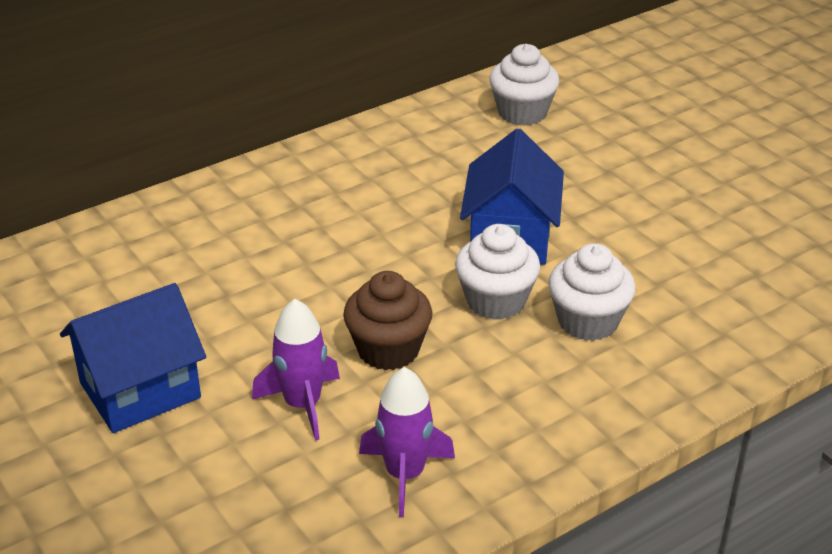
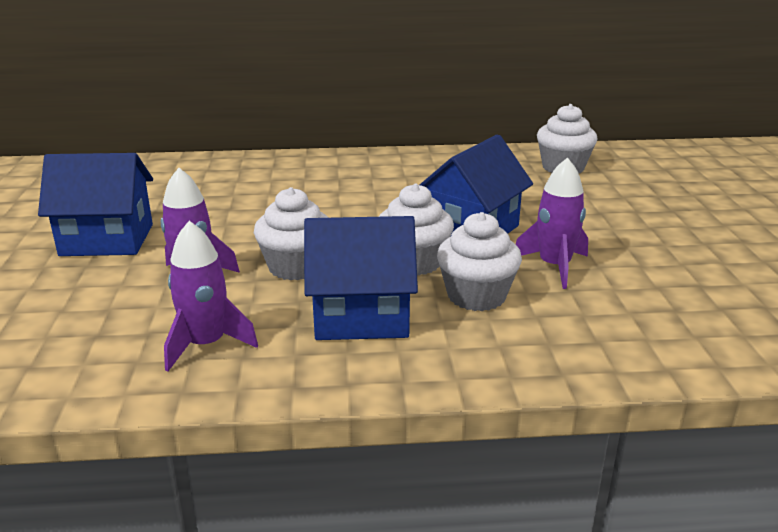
camera: 30 degrees right, 10 degrees down
brown cupcake [343,271,432,370] -> white cupcake [254,187,329,280]
none -> blue house [304,216,418,340]
none -> purple rocket [516,157,588,289]

